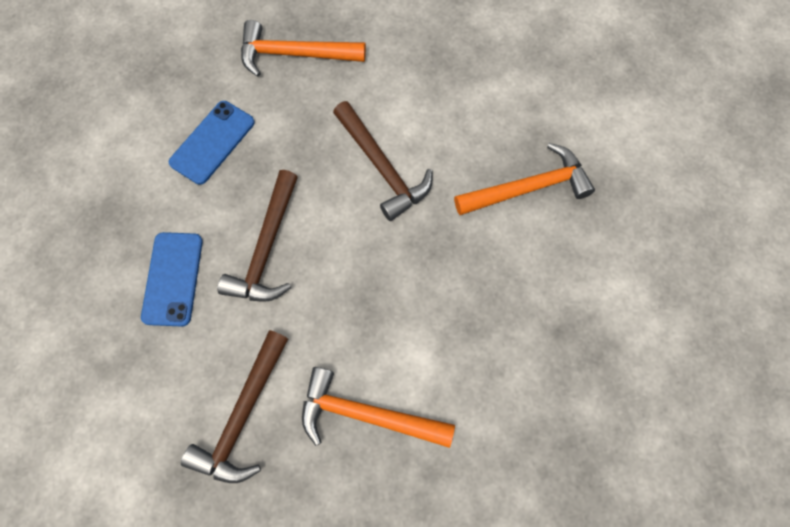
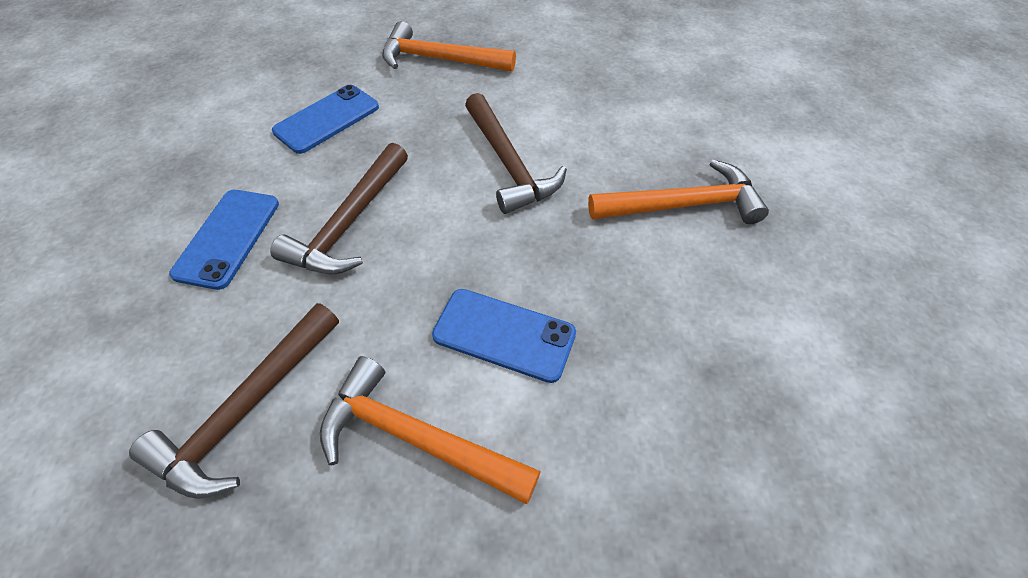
camera: 10 degrees right, 15 degrees down
none -> blue phone [432,289,576,383]

